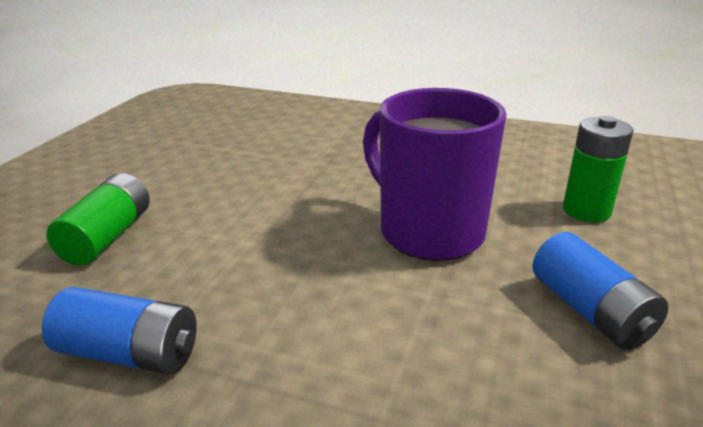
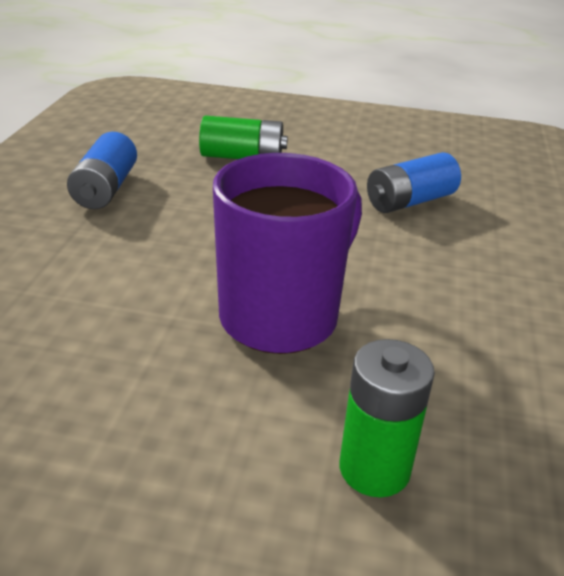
camera: 80 degrees right, 5 degrees up
blue battery [532,232,669,350] -> blue battery moved to [367,152,461,213]

